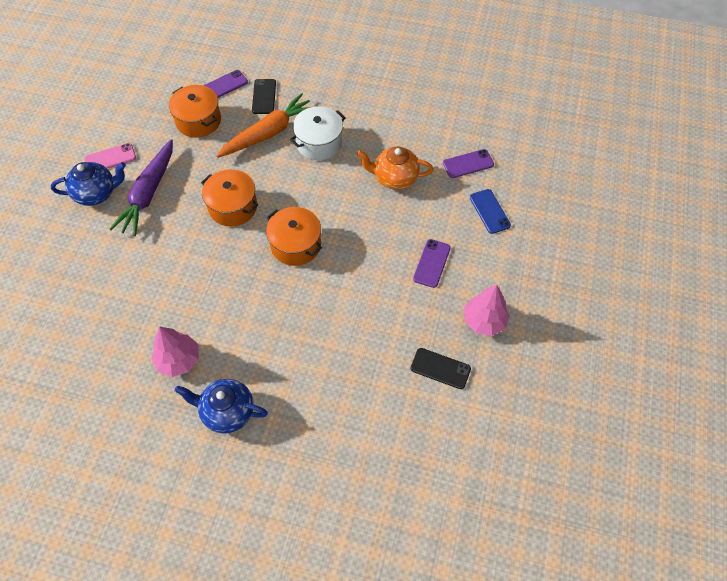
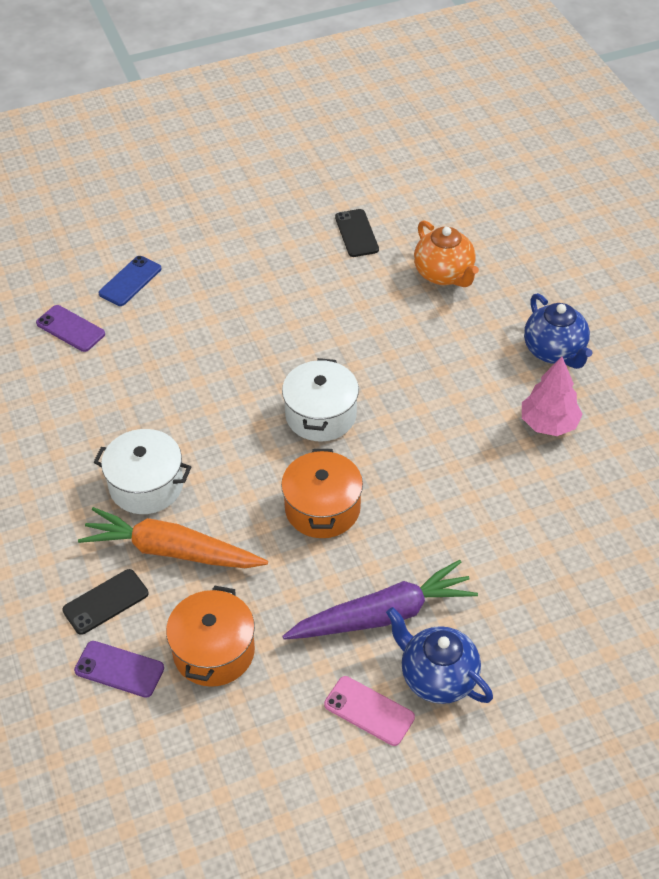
camera: 125 degrees left, 10 degrees down
orange pot [266,207,322,266] -> white pot [282,358,359,441]
orange teapot [357,146,433,190] -> orange teapot moved to [414,220,479,287]
purple phone [413,239,451,288] -> none
pink tree [464,285,510,336] -> none

